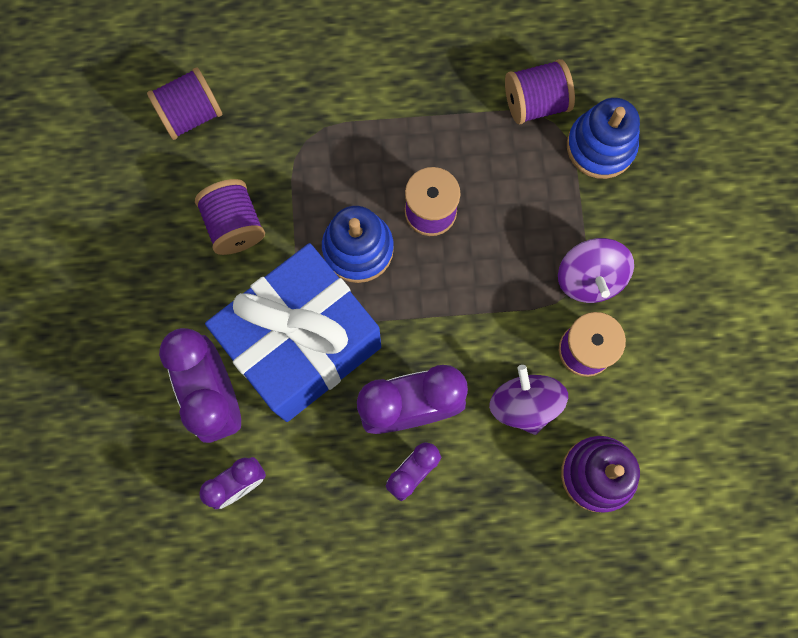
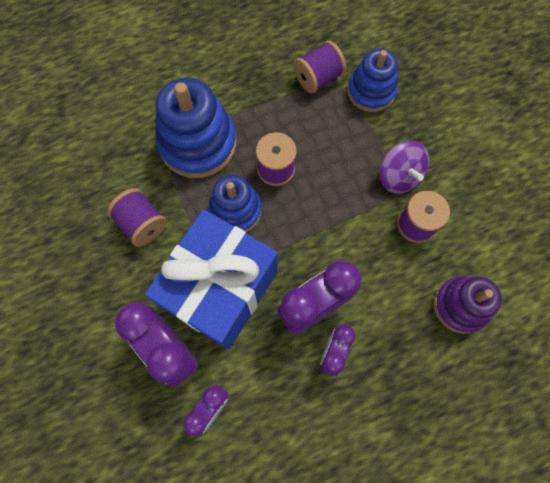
camera: 20 degrees left, 5 degrees down
purple spool [147,67,222,140] -> none
purple spinning top [489,365,568,435] -> none
none -> blue stacking toy [156,78,236,178]

